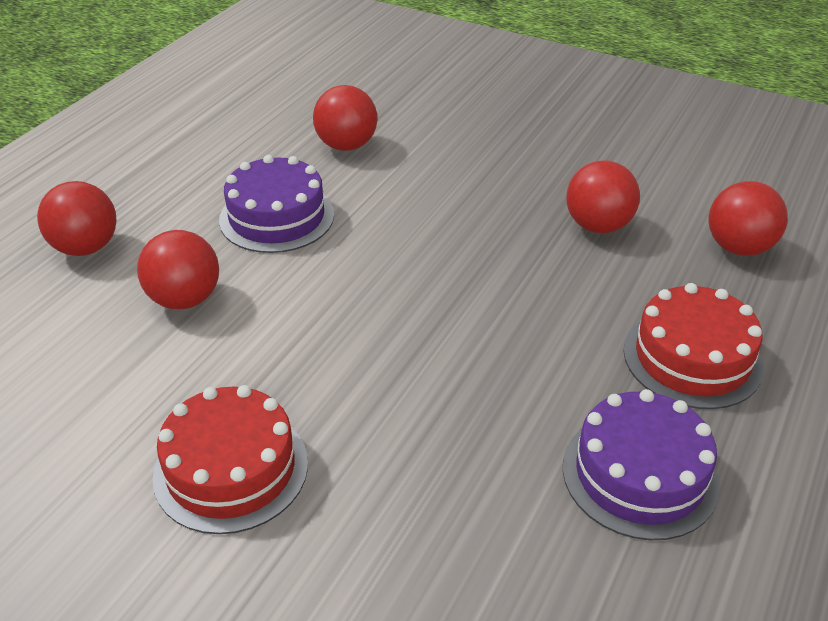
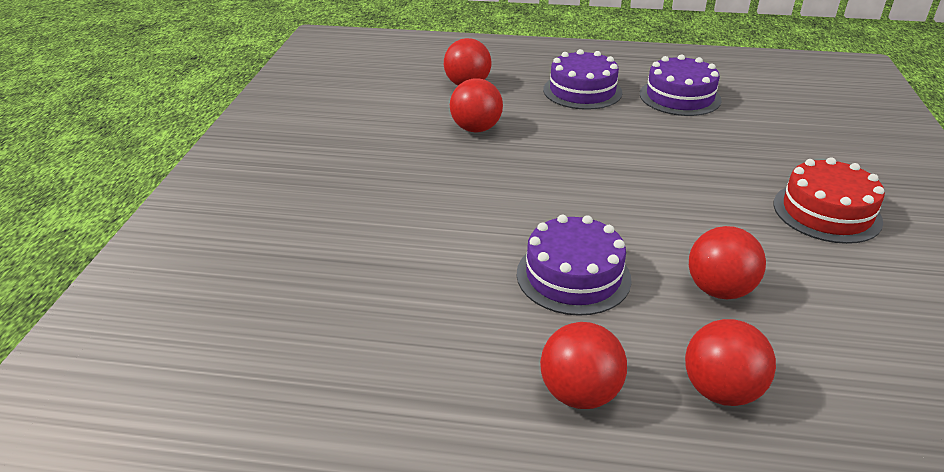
camera: 110 degrees left, 5 degrees down
red ball [313,85,377,151] -> red ball moved to [540,322,627,409]
red cake [624,283,764,409] -> purple cake [543,49,622,110]

